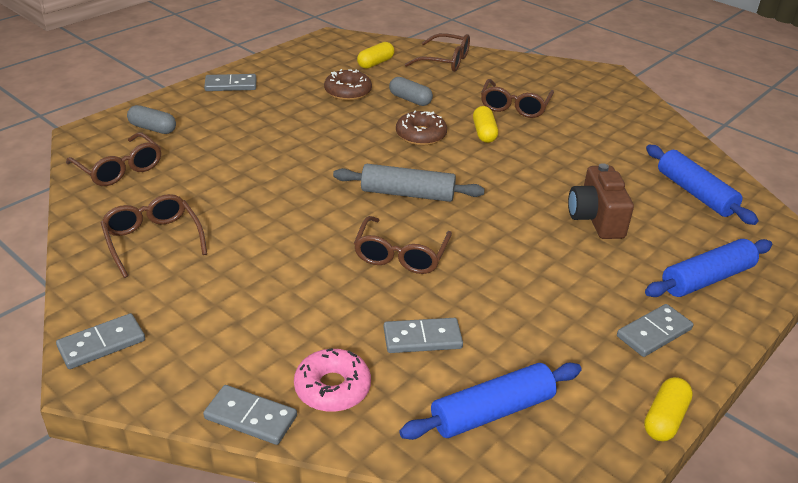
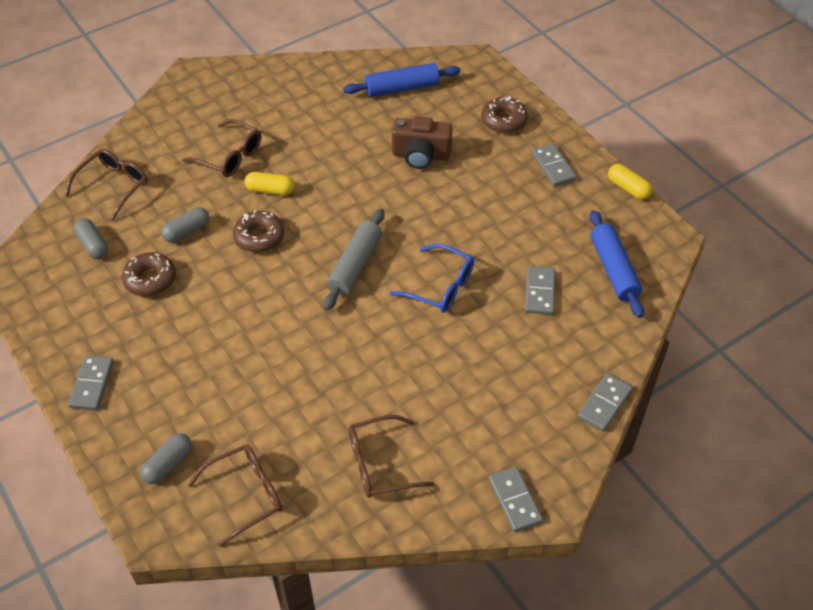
camera: 75 degrees left, 15 degrees up
pink donut [294,348,371,412] -> none
brown glasses [354,216,452,274] -> blue glasses [390,244,474,313]
yellow capsule [357,42,394,69] -> grey capsule [73,218,108,259]
blue rolling pin [645,239,772,297] -> brown donut [481,96,528,133]

